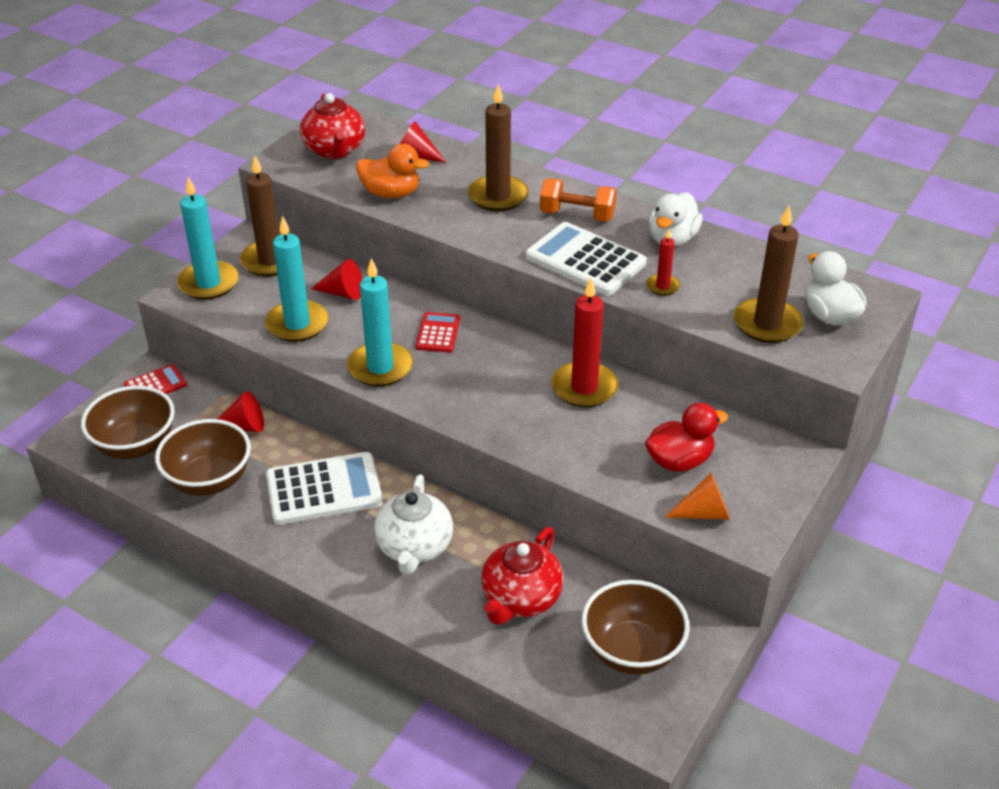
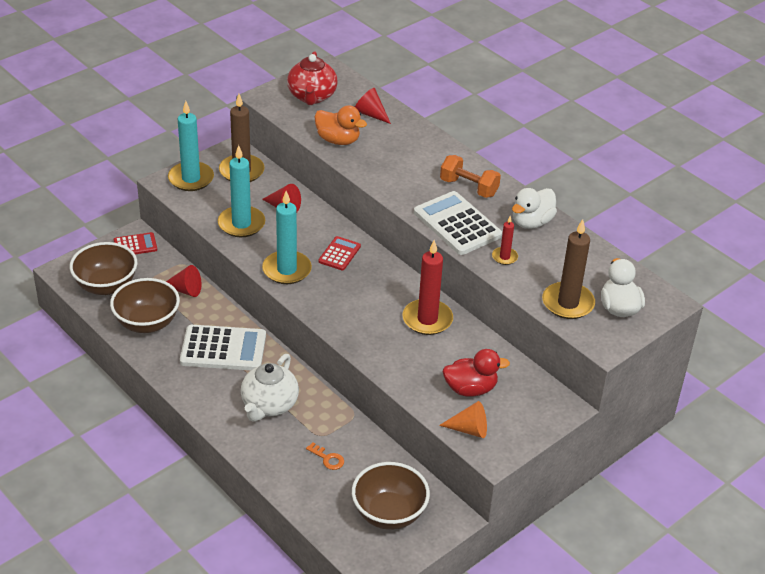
camera: 15 degrees right, 0 degrees up
brown candle [468,84,529,211] -> none
red teapot [481,527,564,625] -> orange key [306,442,344,470]

